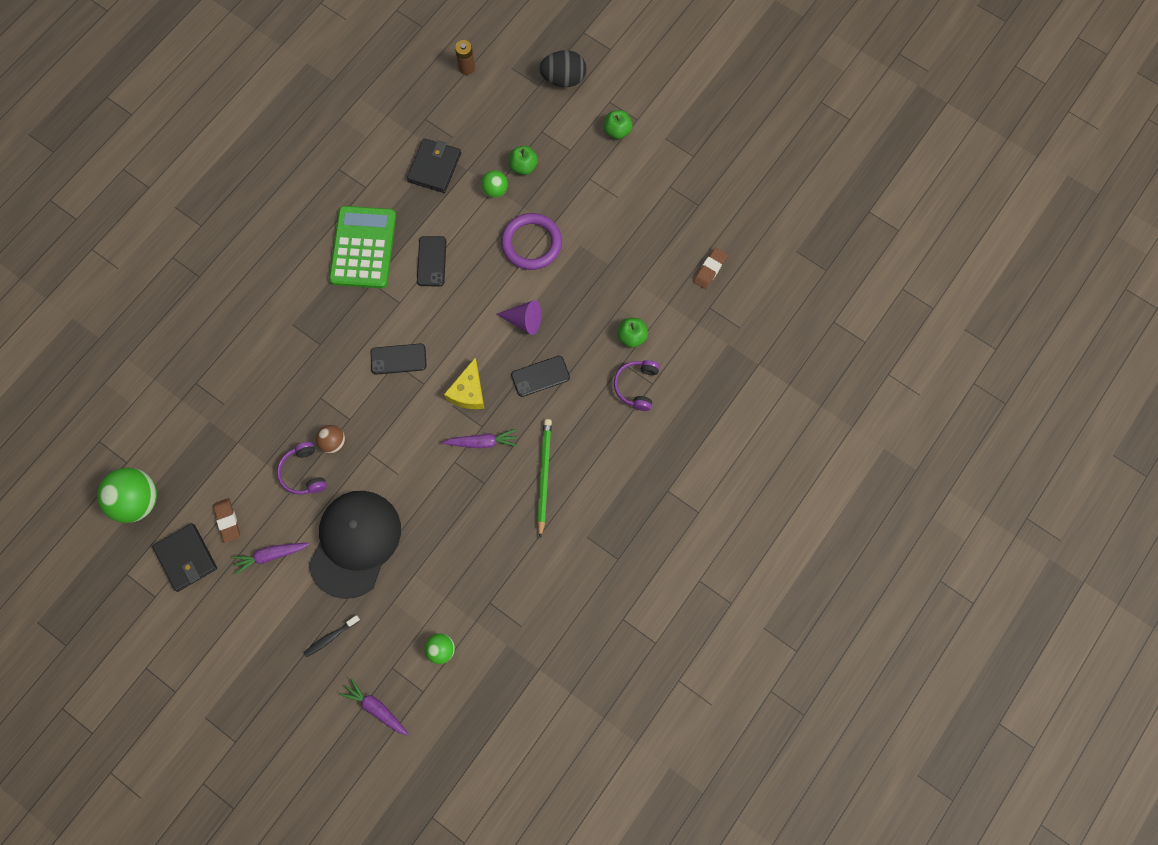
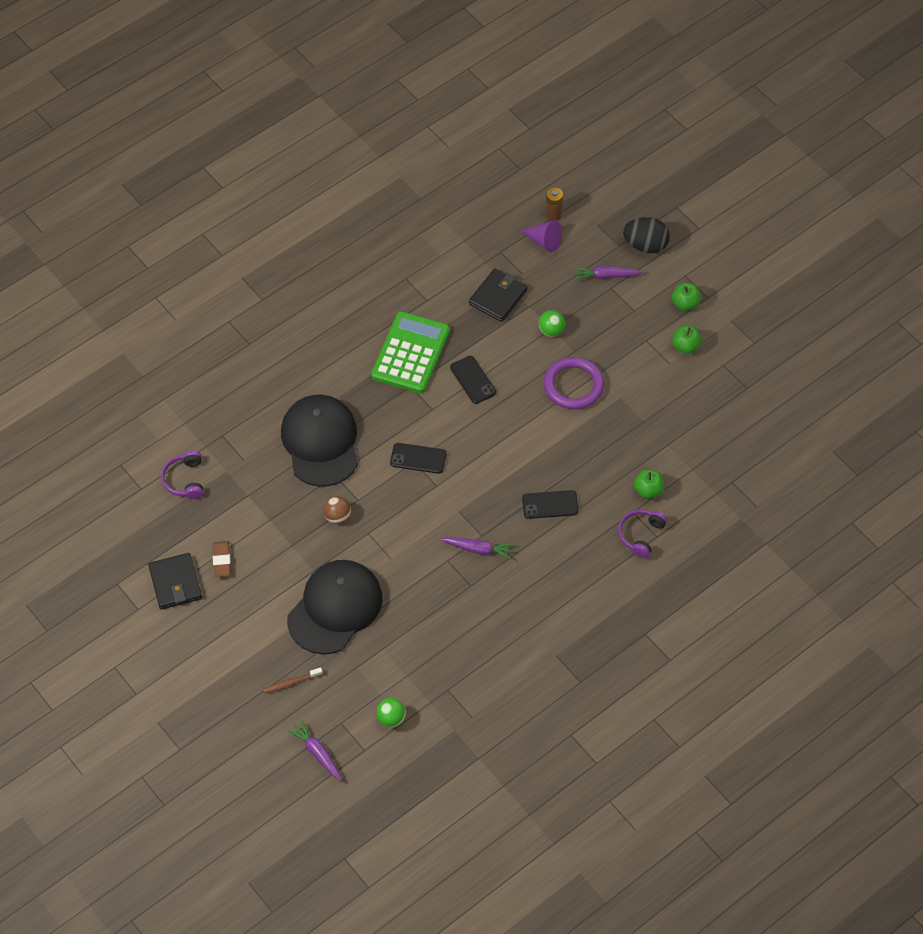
camera: 15 degrees right, 15 degrees down
green ball [97,467,157,523] -> none
purple carrot [231,543,310,575] -> purple carrot moved to [574,265,643,281]
purple headphones [277,442,327,495] -> purple headphones moved to [161,450,203,499]
black toothbrush [304,615,360,657] -> brown toothbrush [263,667,323,693]
black phone [417,236,446,286] -> black phone turned 45 degrees counterclockwise [450,356,496,404]
yellow cheese [444,358,484,409] -> none
purple cone [496,300,541,335] -> purple cone moved to [520,220,562,252]
green apple [509,146,538,175] -> green apple moved to [673,326,702,354]
green pencil [537,419,552,538] -> none
brown eraser [693,248,728,289] -> none
none -> black cap [281,394,358,487]

